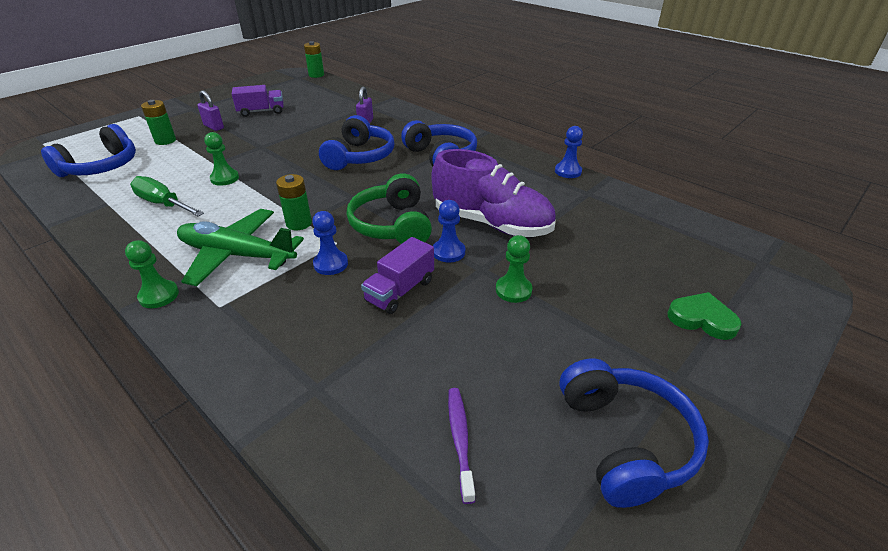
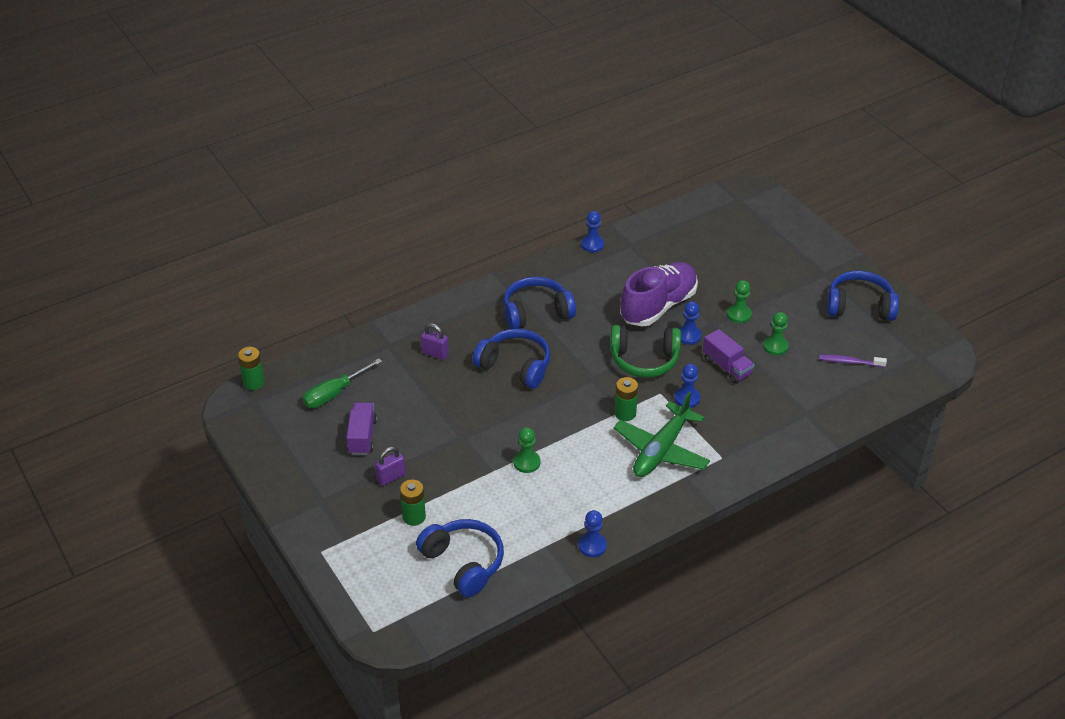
camera: 75 degrees left, 5 degrees up
green pawn [125,240,179,308] -> green pawn moved to [763,312,789,356]
green screwdriver [130,176,204,216] -> green screwdriver moved to [303,358,382,408]
green heart [667,292,742,340] -> none
none -> blue pawn [578,510,607,557]

